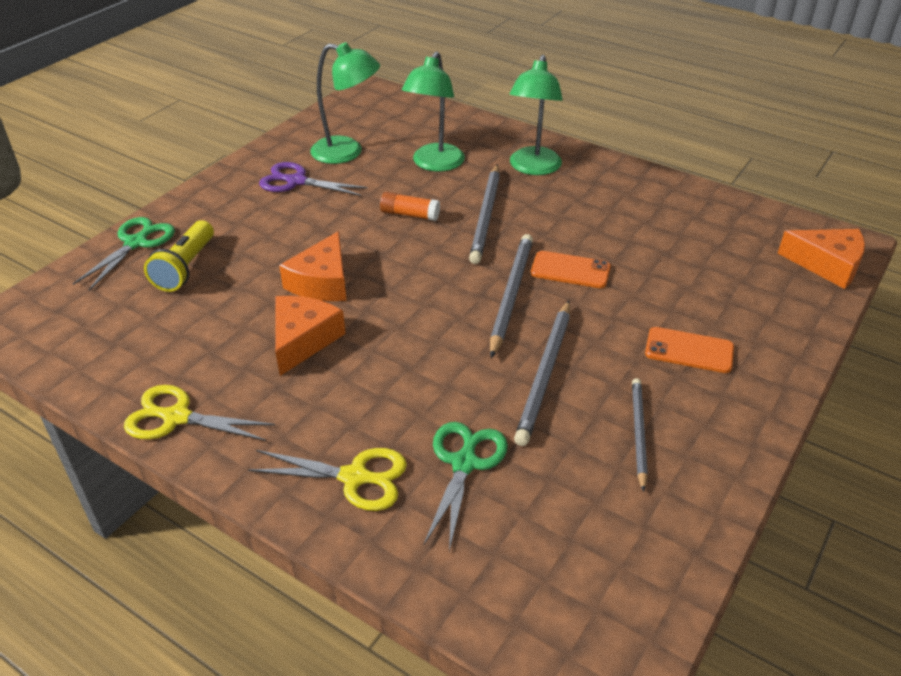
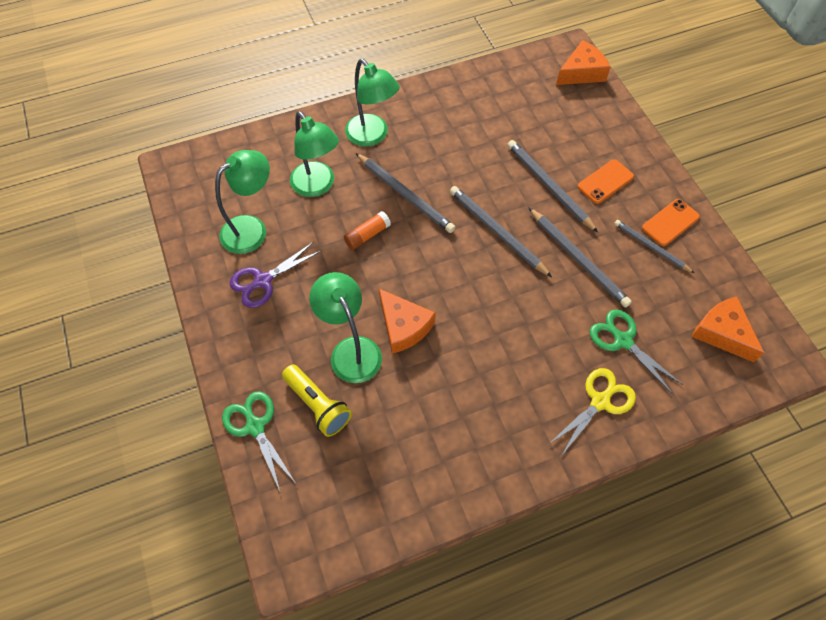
camera: 55 degrees left, 20 degrees up
yellow scissors [124,385,275,441] -> none
orange cheese [276,296,346,376] -> orange cheese moved to [692,297,764,362]
orange phone [531,251,611,288] -> orange phone moved to [642,199,700,246]
none -> green lamp [309,272,382,383]
none -> grey pencil [507,140,598,233]

